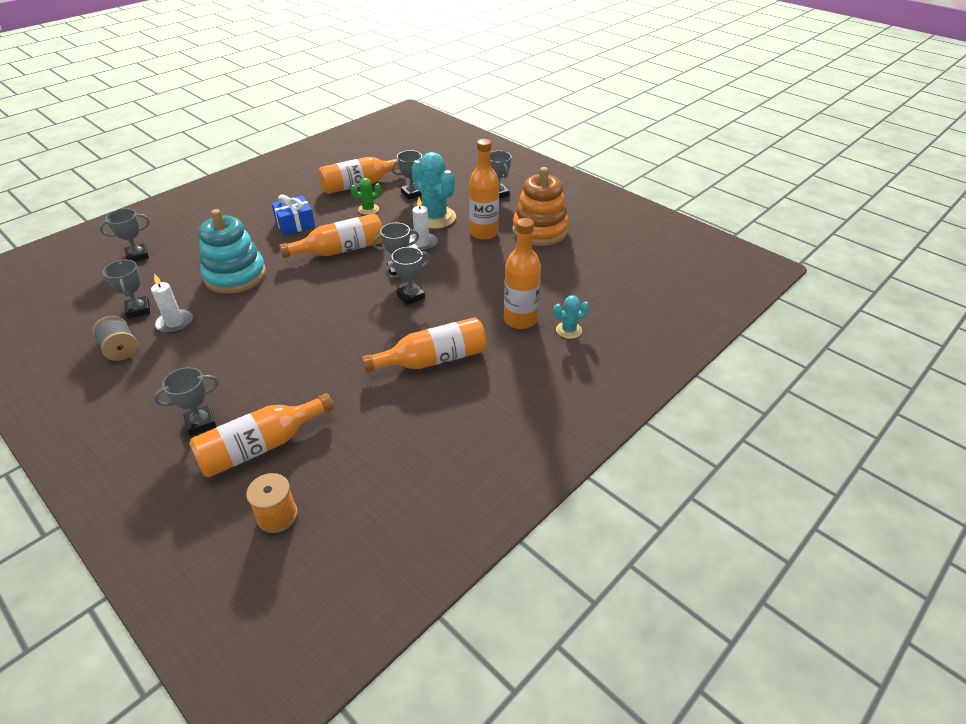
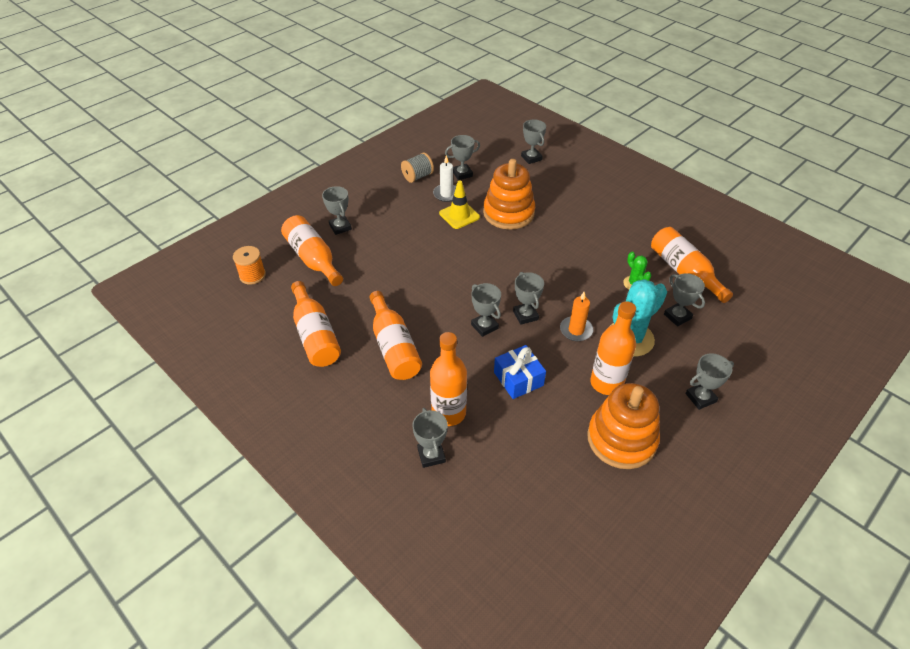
camera: 90 degrees right, 5 degrees up
turquoise stacking toy [199,209,266,294] -> orange stacking toy [483,159,535,230]
blue gift [271,195,315,235] -> blue gift moved to [494,345,546,399]
orange bottle [279,214,382,258] -> orange bottle moved to [291,281,341,367]
white candle [409,197,438,251] -> orange candle [560,292,593,341]
turquoise cactus [554,295,589,339] -> grey trophy [412,408,448,468]
none -> yellow traffic cone [439,180,480,229]

